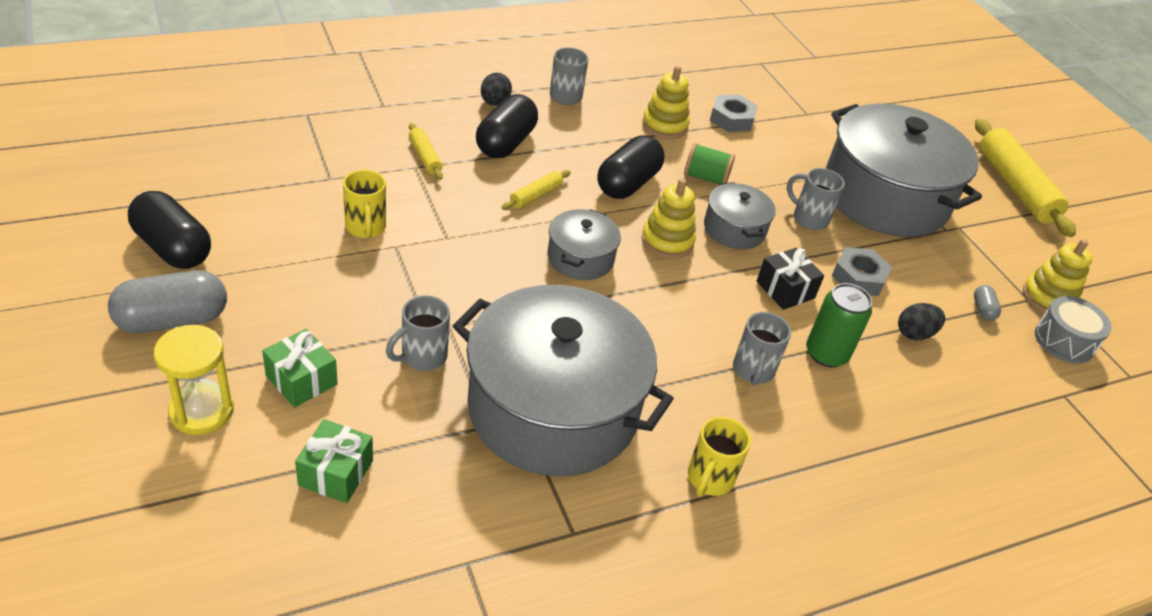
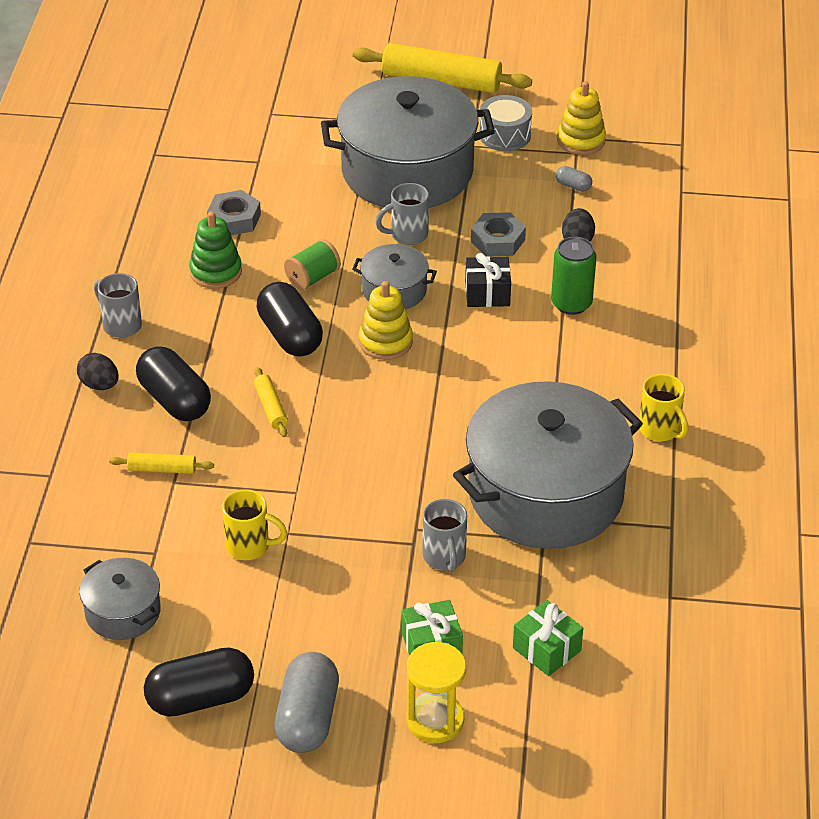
camera: 55 degrees left, 0 degrees up
grey pot [547,209,621,280] -> grey pot moved to [79,558,161,640]
yellow stacking toy [642,66,690,139] -> green stacking toy [189,211,242,289]
grey mug [733,312,791,385] -> none
grey drum [1035,296,1112,363] -> grey drum moved to [479,95,532,151]

